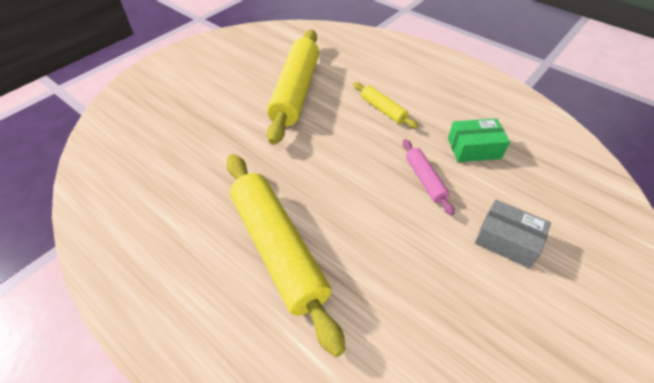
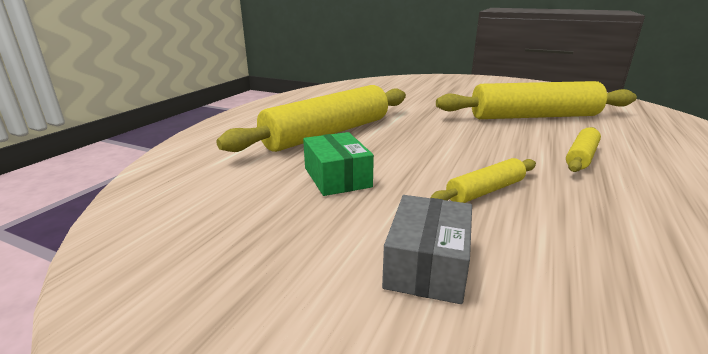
camera: 75 degrees right, 25 degrees down
pink rolling pin [403,139,455,216] -> yellow rolling pin [430,158,536,203]
green box [448,118,510,162] -> green box moved to [303,132,374,196]

